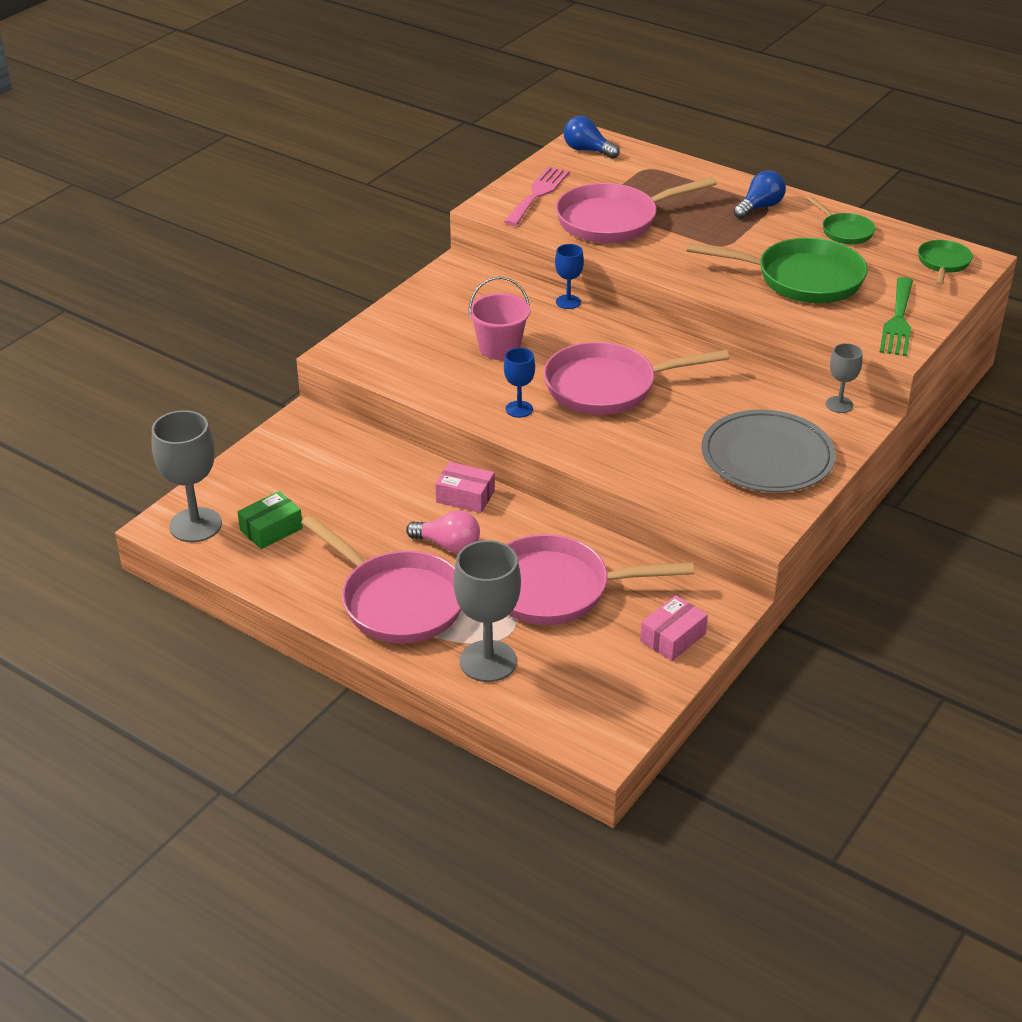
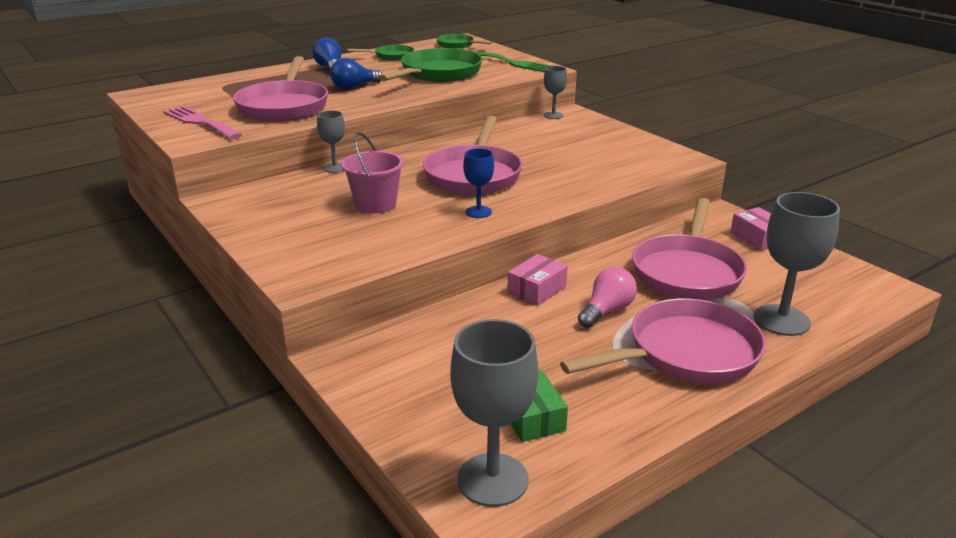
camera: 70 degrees left, 10 degrees down
blue goblet [555,244,584,309] -> grey goblet [317,110,345,173]
blue light bulb [563,116,620,159] -> blue light bulb moved to [330,58,382,90]
grey plate [701,410,836,492] -> none

